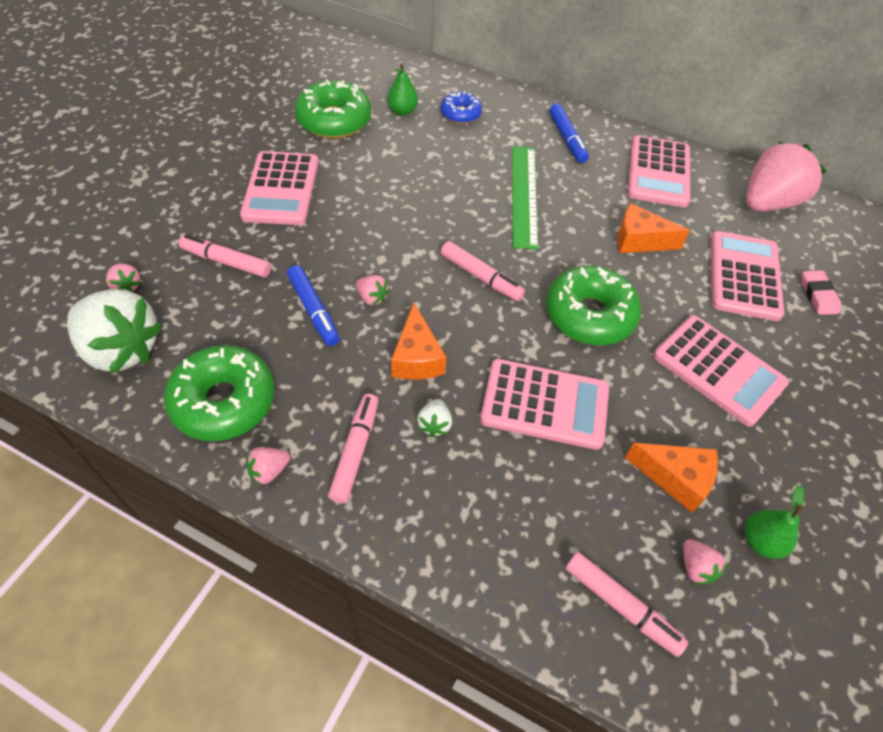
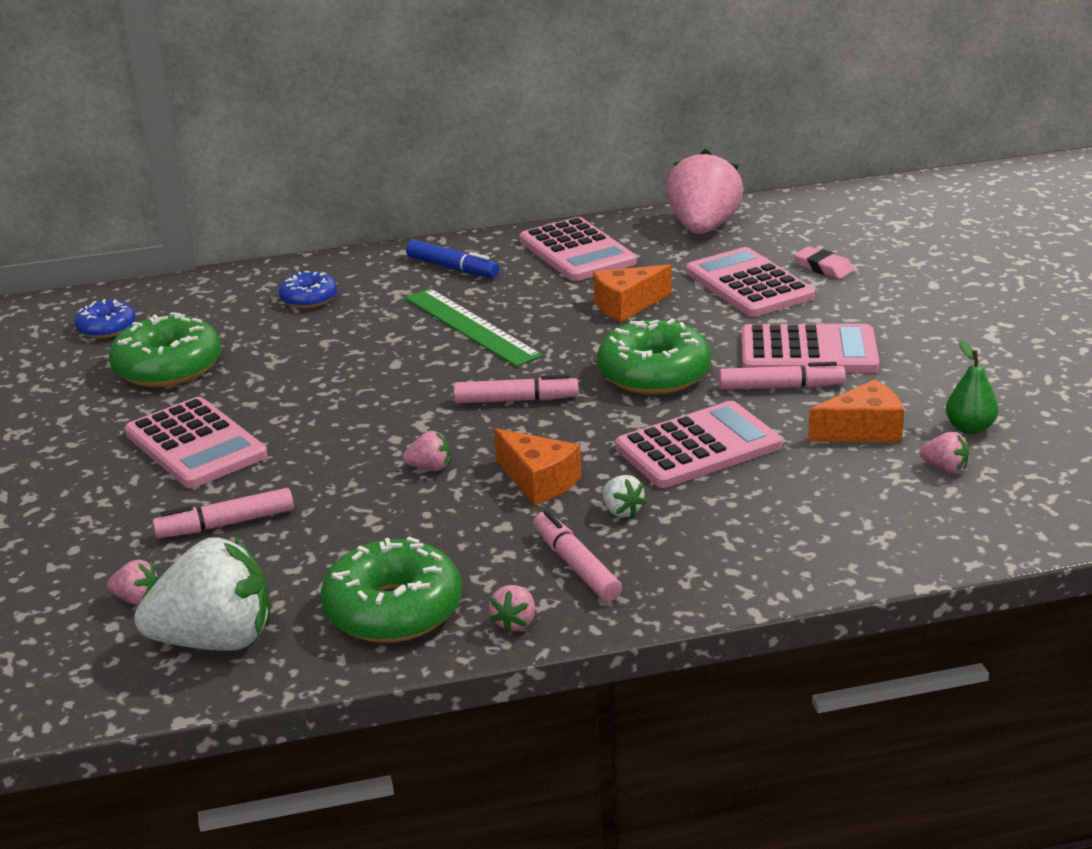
camera: 35 degrees left, 25 degrees down
blue marker [287,265,340,346] -> none
green pear [387,63,418,116] -> none
pink marker [565,552,688,657] -> pink marker moved to [719,362,845,390]
none -> blue donut [75,299,136,339]

